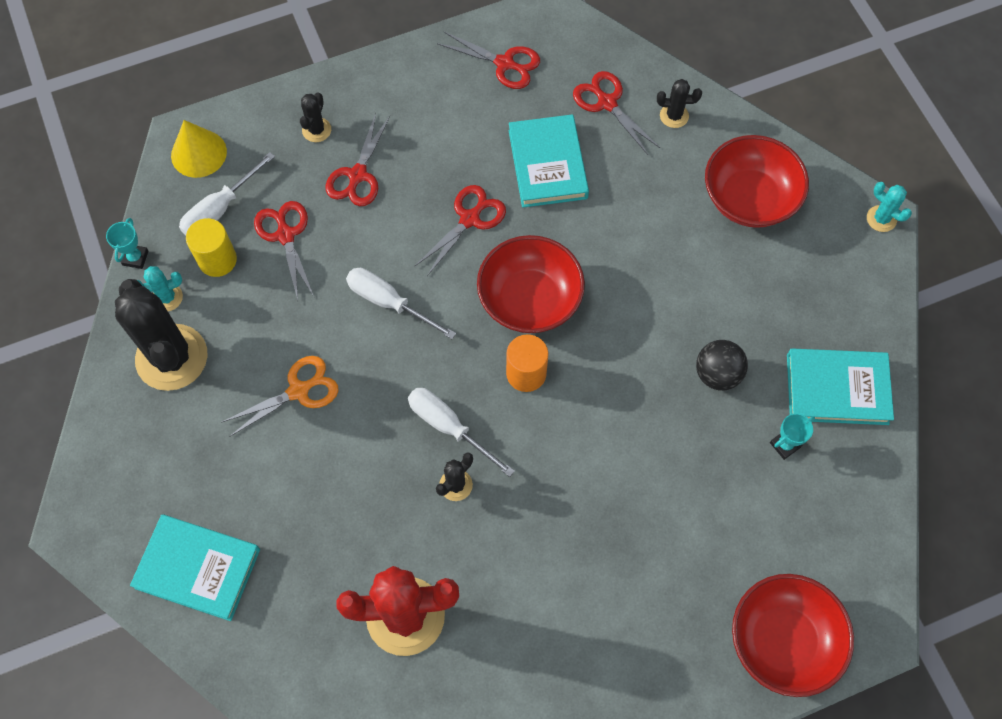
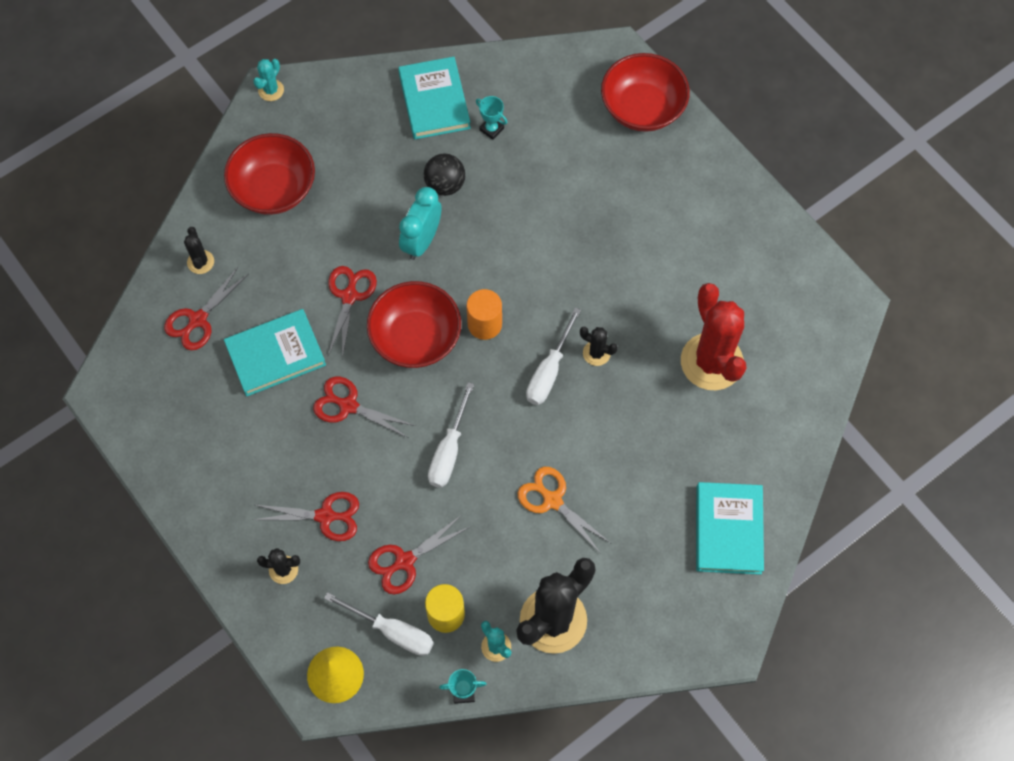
camera: 105 degrees left, 0 degrees up
red scissors [437,32,540,89] -> red scissors moved to [328,266,377,359]
none -> turquoise clock [399,187,442,260]

